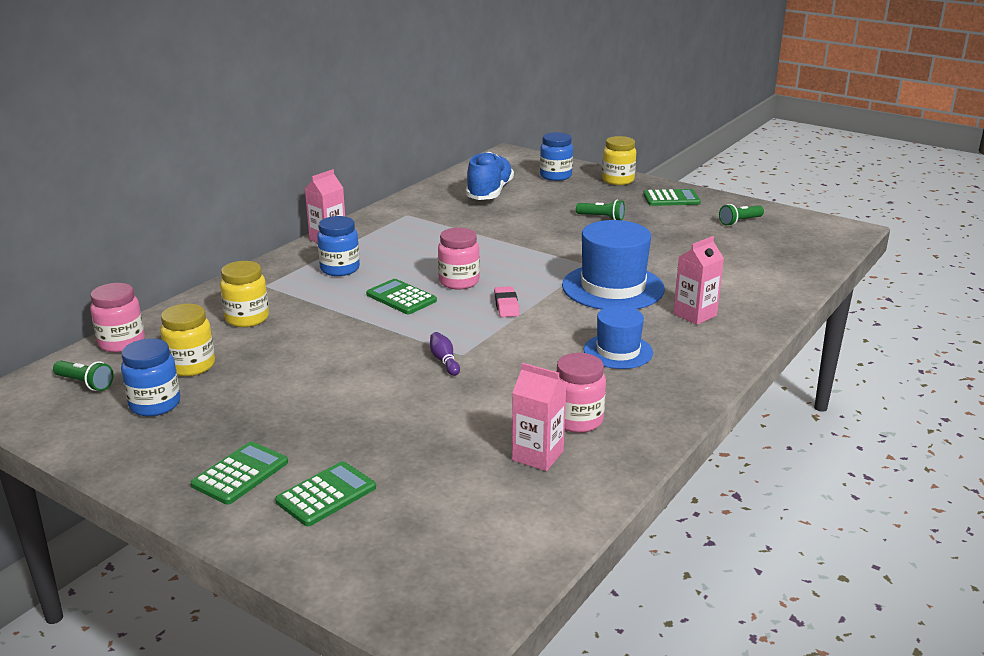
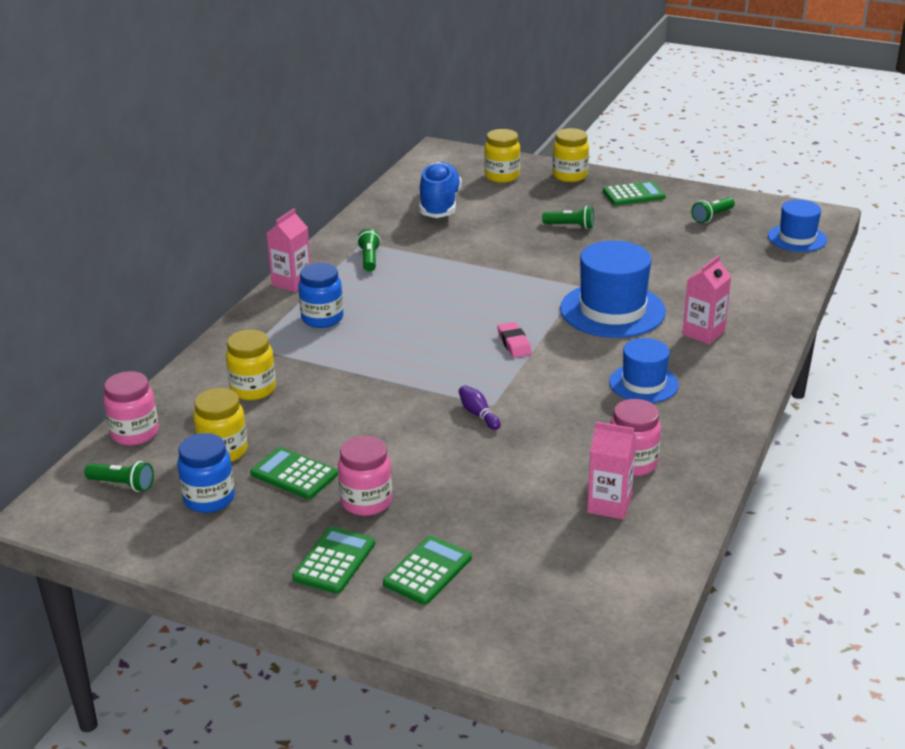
camera: 10 degrees left, 5 degrees up
green calculator [366,279,437,314] -> green calculator moved to [250,447,338,499]
pink jar [438,228,480,290] -> pink jar moved to [338,436,392,516]
blue jar [540,132,573,181] -> yellow jar [484,129,520,183]
none -> green flashlight [357,229,381,272]
none -> blue hat [768,200,827,252]

